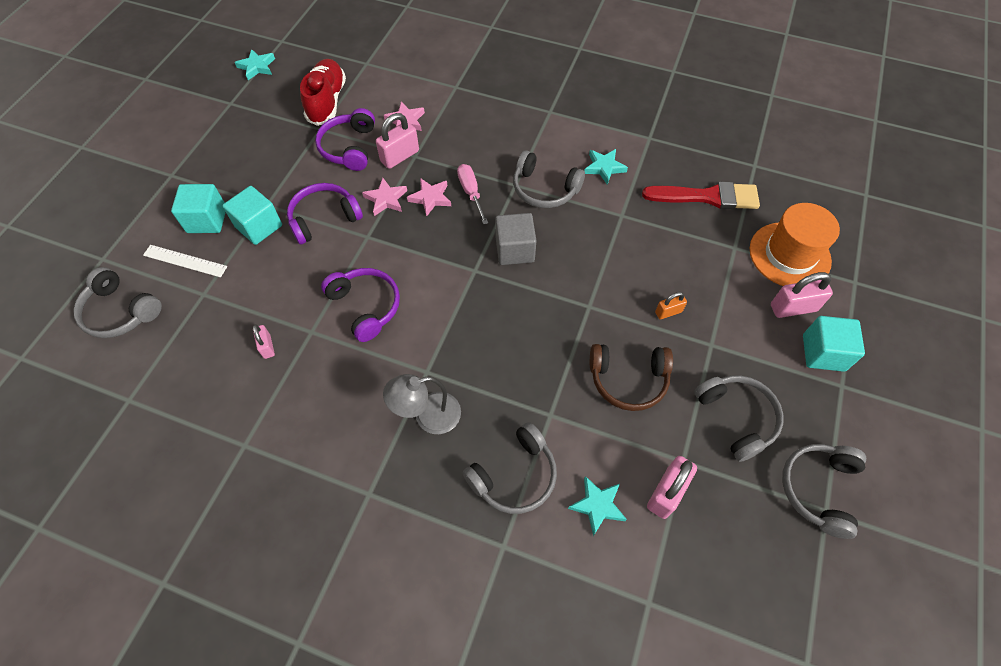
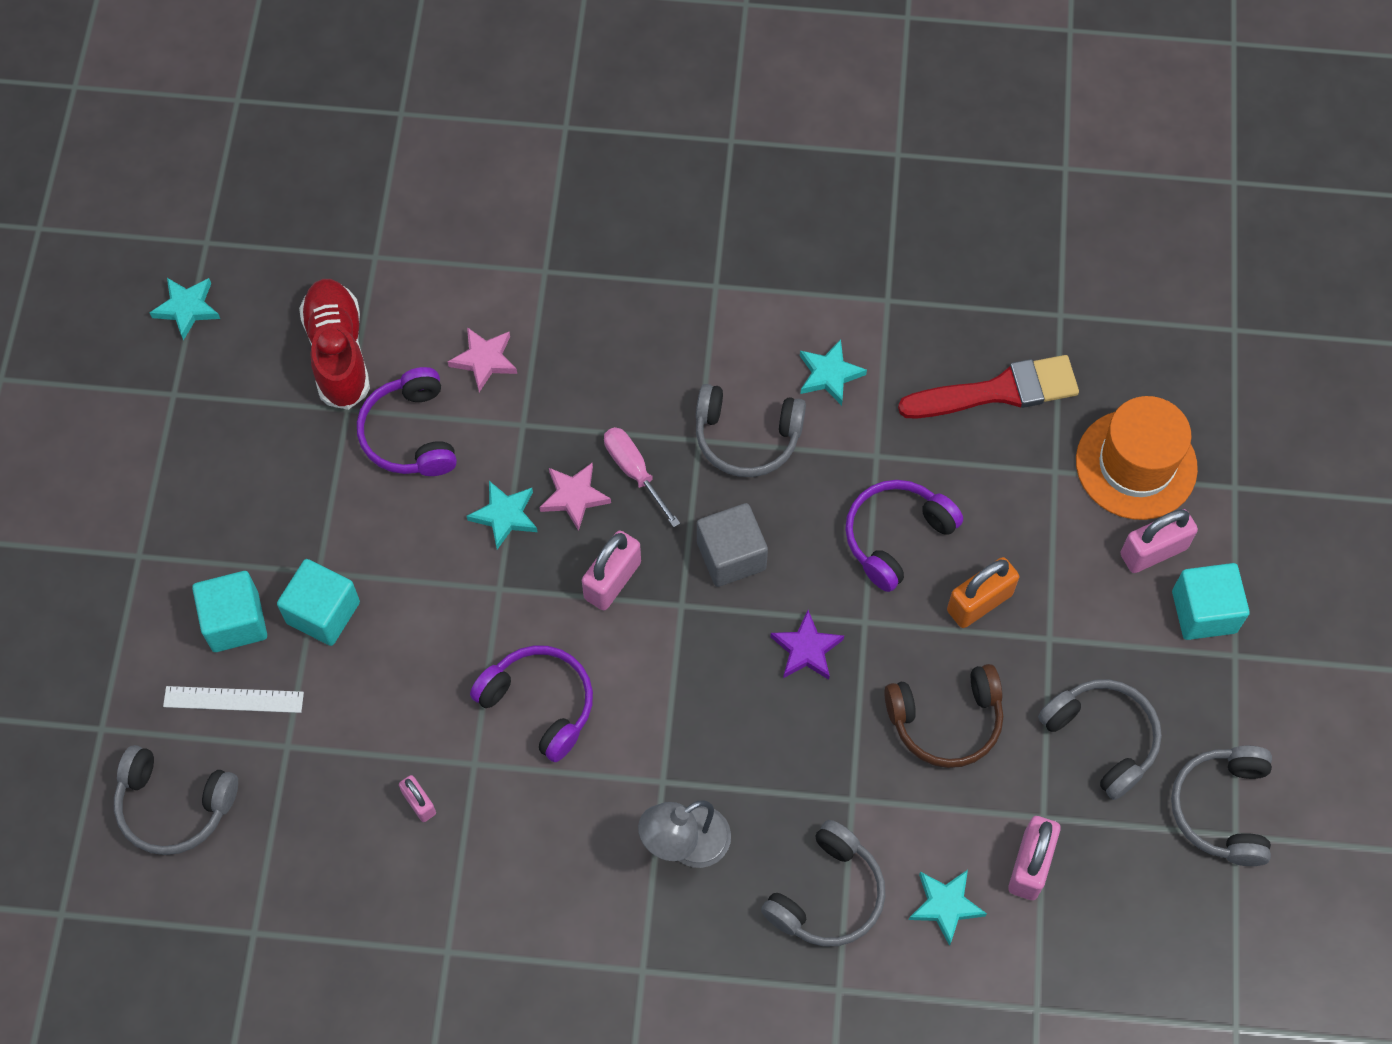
camera: 15 degrees left, 5 degrees up
purple headphones [287,183,363,244] -> purple headphones moved to [845,480,963,592]
pink star [362,178,407,216] -> turquoise star [467,481,537,549]
pink padlock [376,113,419,169] -> pink padlock moved to [582,530,641,610]
orange padlock [655,292,687,320] -> orange padlock [947,557,1019,628], size x1.72
none -> purple star [770,610,844,680]

